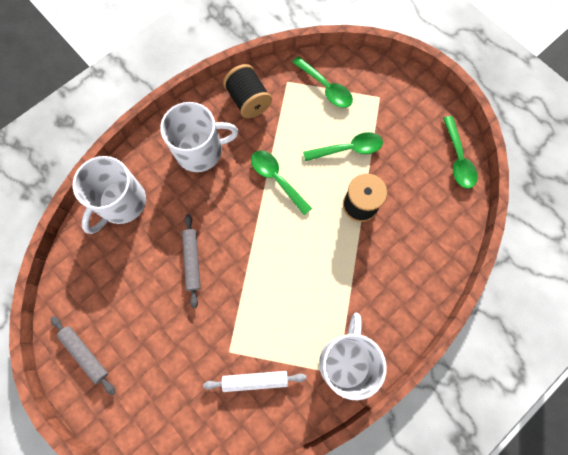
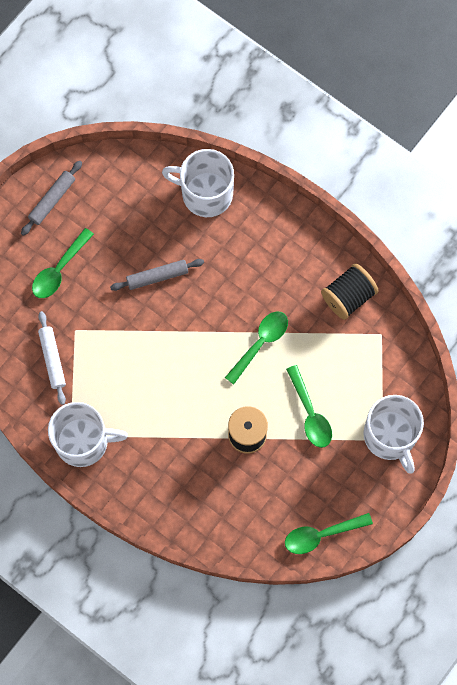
camera: 80 degrees right, 0 degrees up
white mug [160,102,239,172] -> white mug moved to [363,395,424,474]
green spoon [292,56,353,108] -> green spoon moved to [32,228,94,298]

